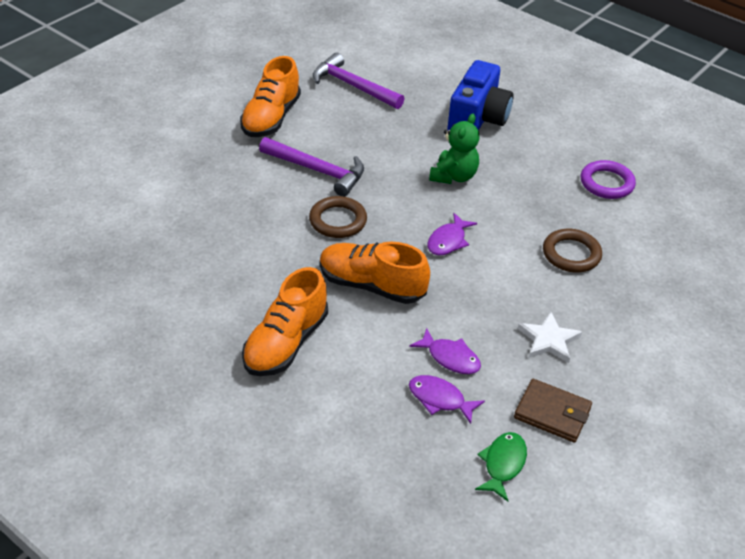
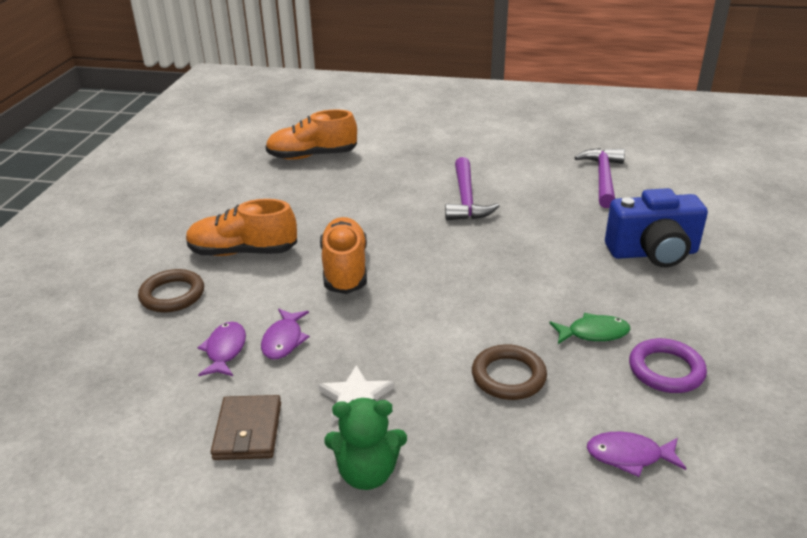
camera: 65 degrees right, 10 degrees down
orange shoe [240,56,301,137] -> orange shoe moved to [266,109,357,160]
brown ring [309,196,367,238] -> brown ring moved to [138,269,204,312]
purple fish [428,213,477,255] -> purple fish moved to [587,432,686,477]
green teddy bear [429,114,480,184] -> green teddy bear moved to [324,398,407,490]
green fish [475,432,527,502] -> green fish moved to [550,313,630,344]

